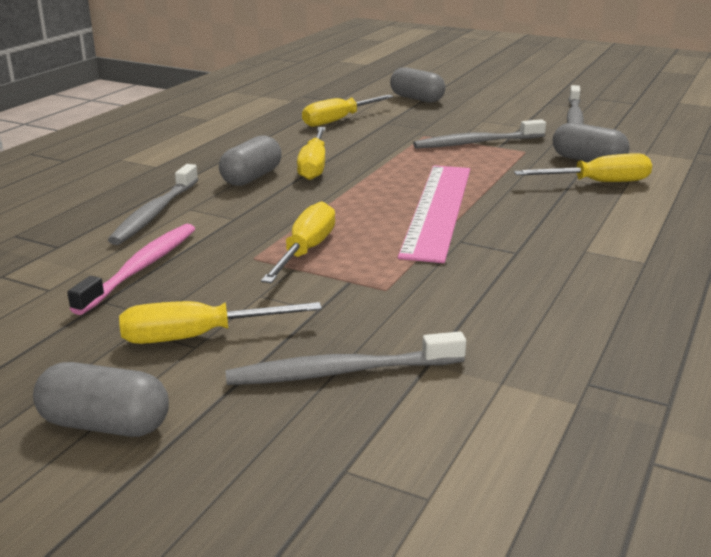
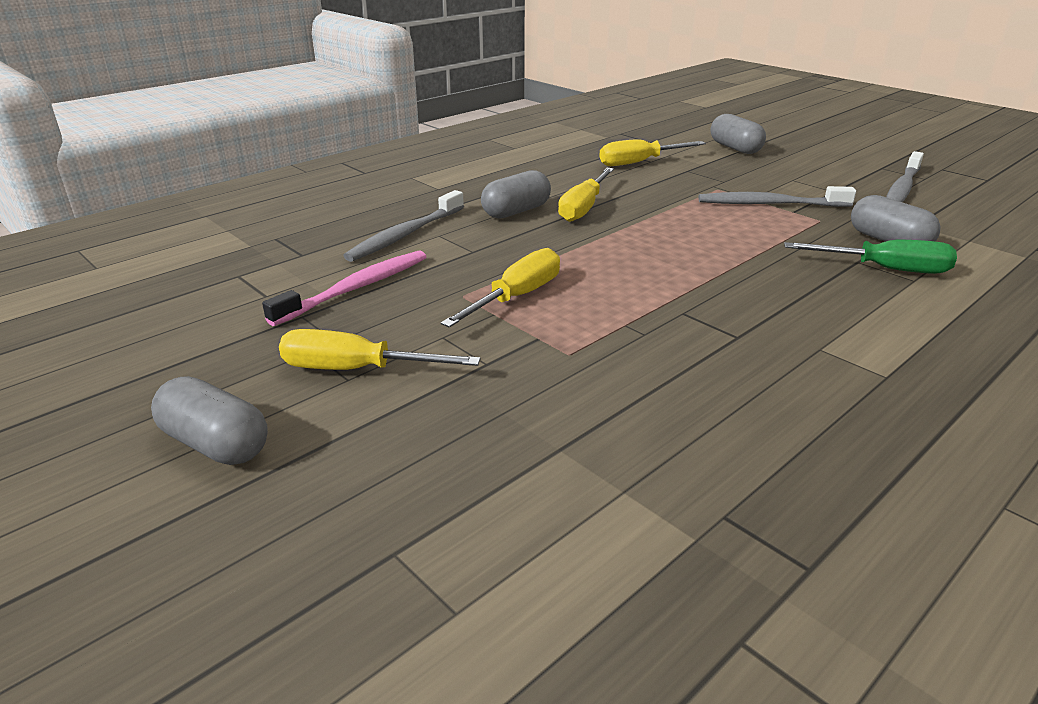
camera: 20 degrees right, 5 degrees up
grey toothbrush [225,331,466,385] -> none
pink ruler [398,165,470,263] -> none
yellow screwdriver [514,153,652,182] -> green screwdriver [784,240,957,274]

